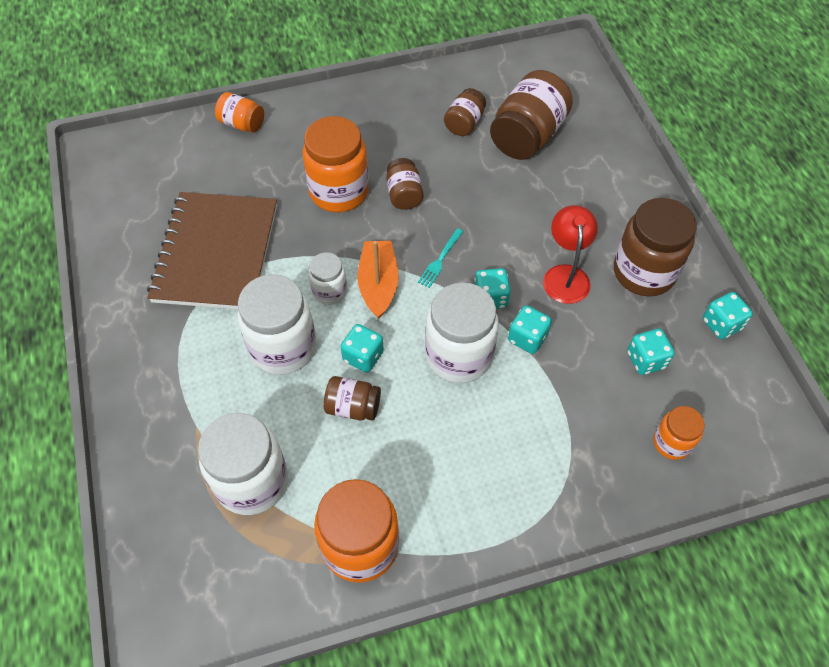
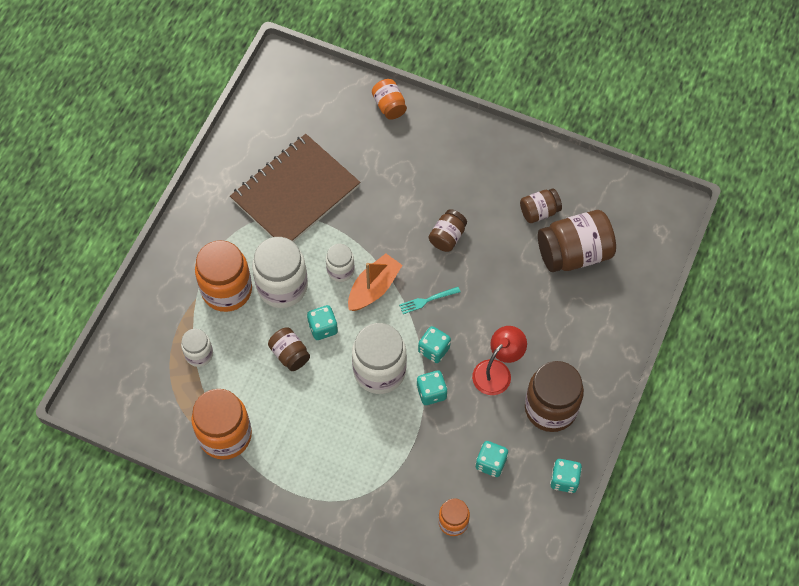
camera: 40 degrees right, 5 degrees up
white jar [198,413,288,515] -> white jar [181,329,213,367], size x0.54
orange jar [302,116,369,212] -> orange jar moved to [195,240,252,312]

